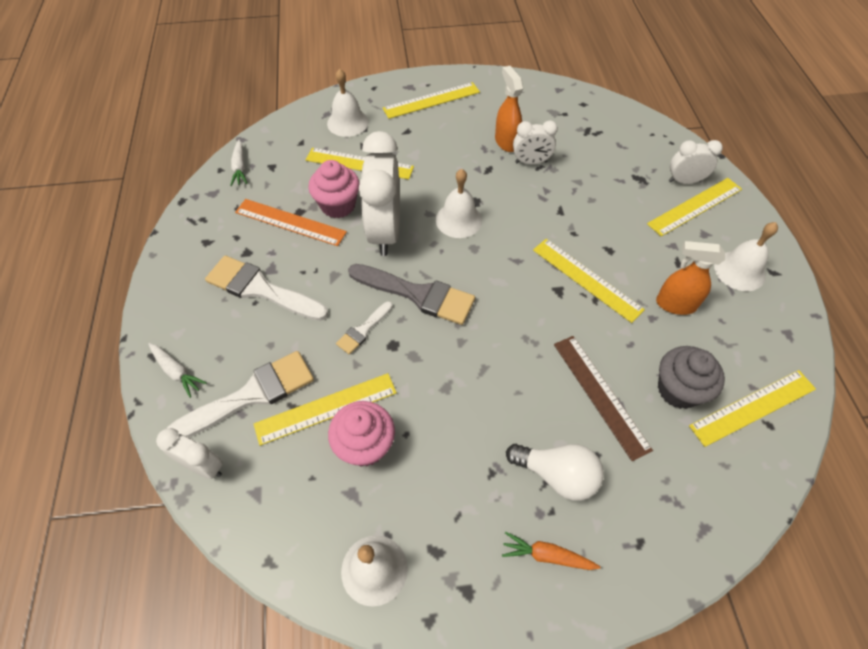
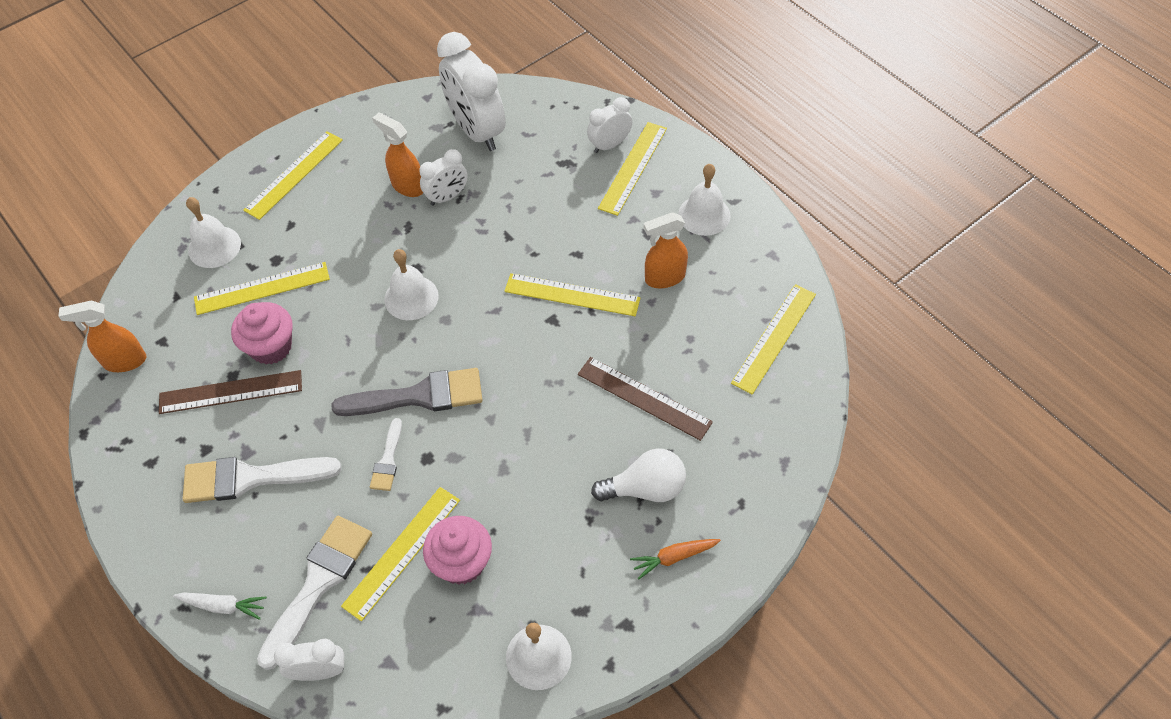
camera: 30 degrees left, 0 degrees up
white carrot [230,140,248,186] -> orange spray bottle [58,301,147,372]
orange ruler [235,199,347,246] -> brown ruler [159,370,302,414]
white clock [359,131,400,256] -> white clock moved to [437,32,506,151]
grey cupcake [658,346,725,409] -> none

